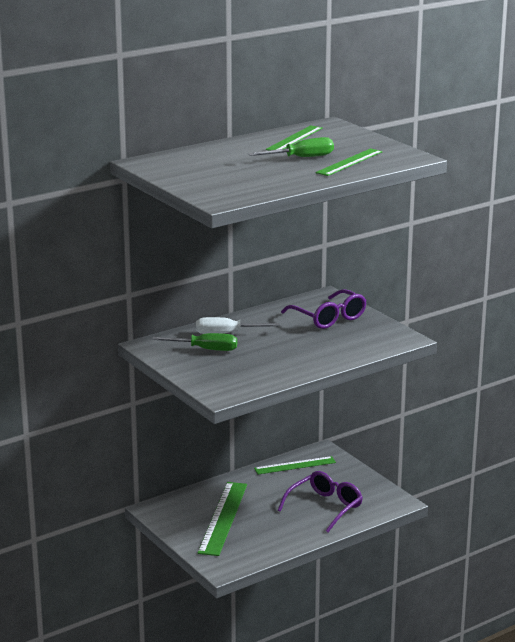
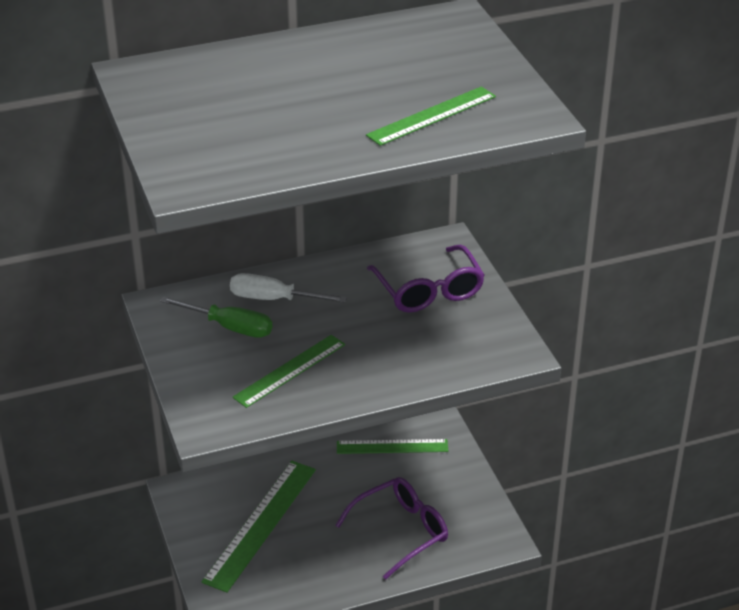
camera: 15 degrees right, 15 degrees up
green screwdriver [248,137,334,157] -> none
green ruler [266,125,323,151] -> green ruler moved to [232,335,345,408]

